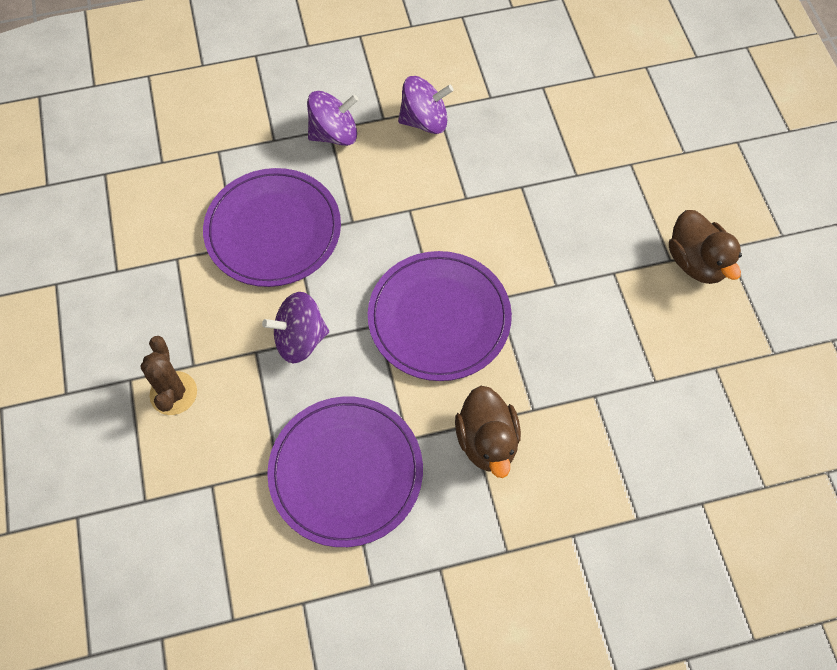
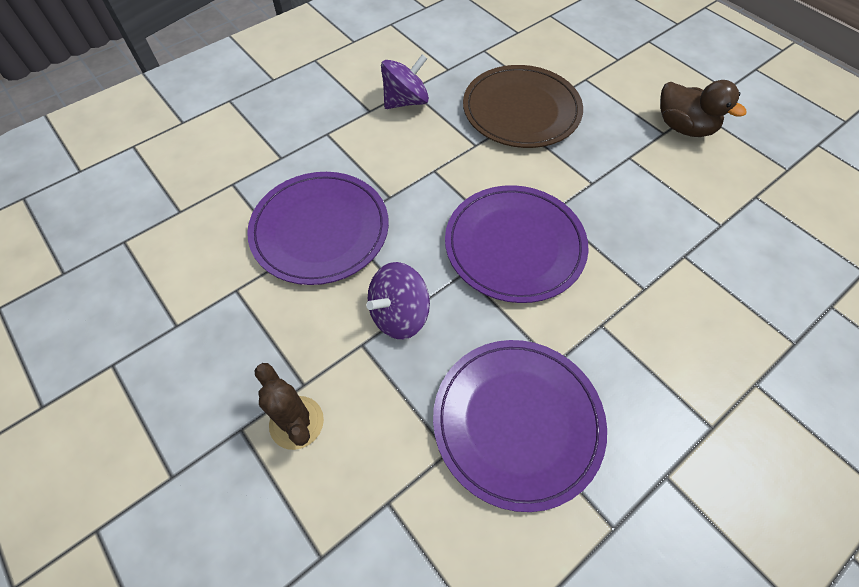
camera: 25 degrees left, 5 degrees down
purple spinning top [307,91,359,146] -> none
brown duck [455,386,521,478] -> none
none -> brown plate [463,65,583,148]

